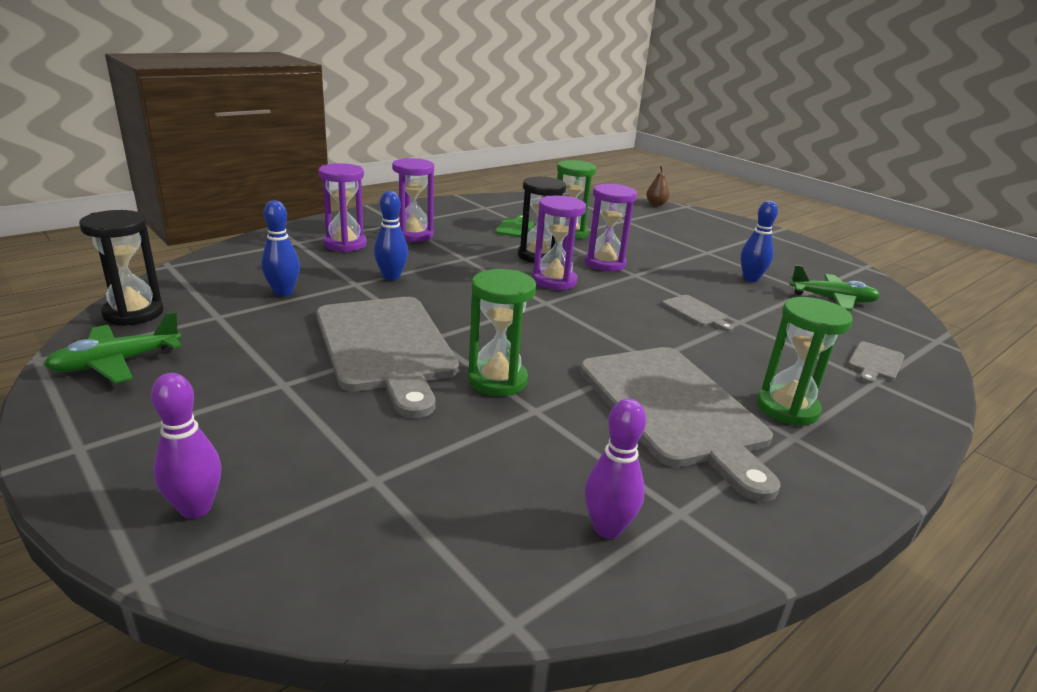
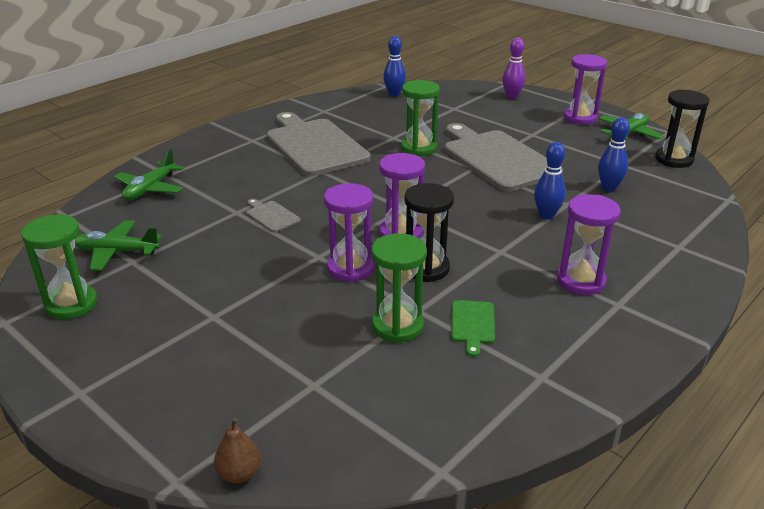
camera: 175 degrees right, 5 degrees up
purple hourglass [318,163,367,252] -> purple hourglass moved to [564,54,607,125]
purple bowling pin [584,399,646,539] -> none
blue bowling pin [741,201,778,282] -> blue bowling pin moved to [383,36,406,97]
green hourglass [757,297,853,425] -> green hourglass moved to [21,214,97,319]
grey cutting board [848,341,904,383] -> green plane [114,149,184,200]

